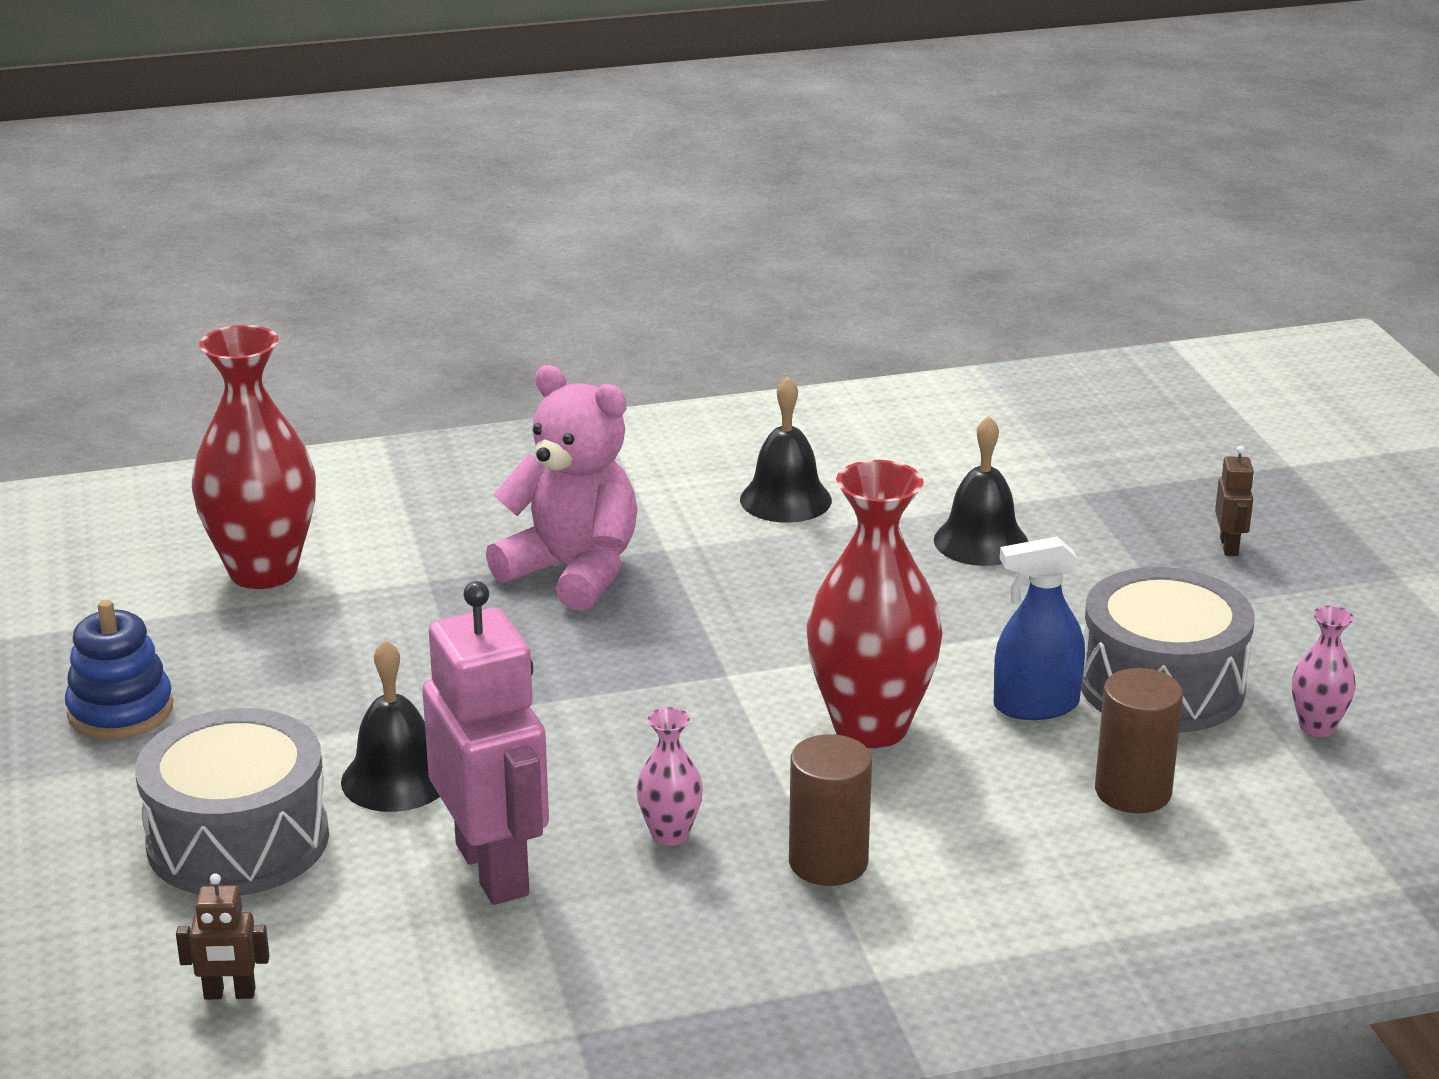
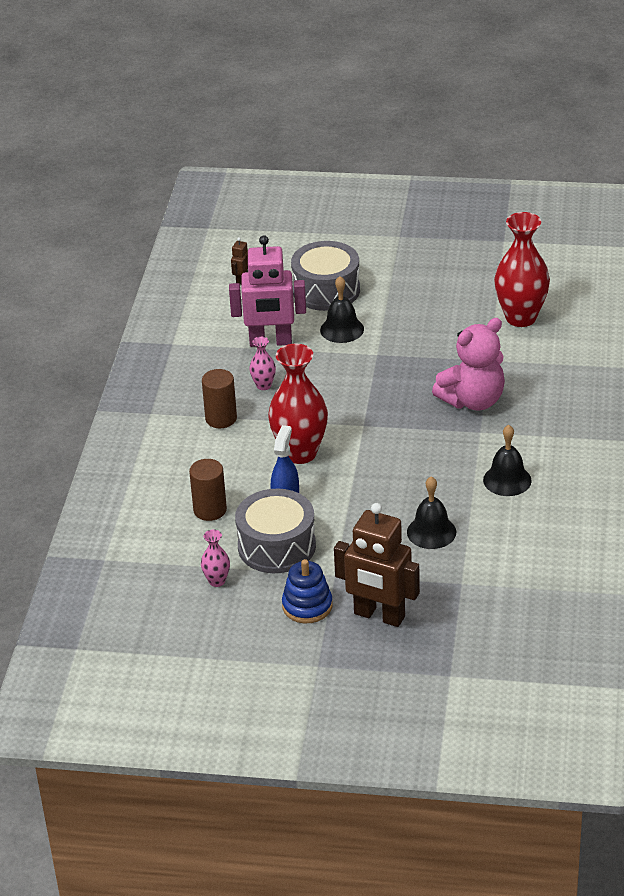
camera: 115 degrees right, 10 degrees up
blue stacking toy [65,600,173,740] -> blue stacking toy moved to [282,559,333,623]
brown robot [1215,445,1254,556] -> brown robot [334,503,420,627], size x2.40

